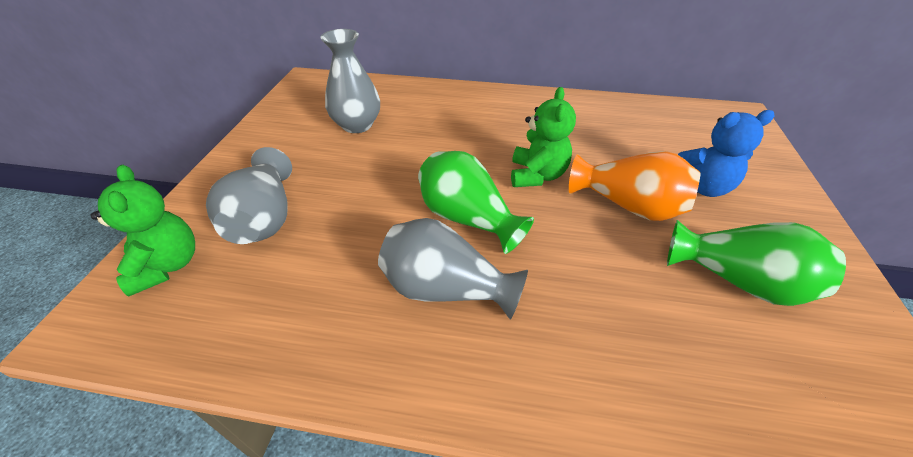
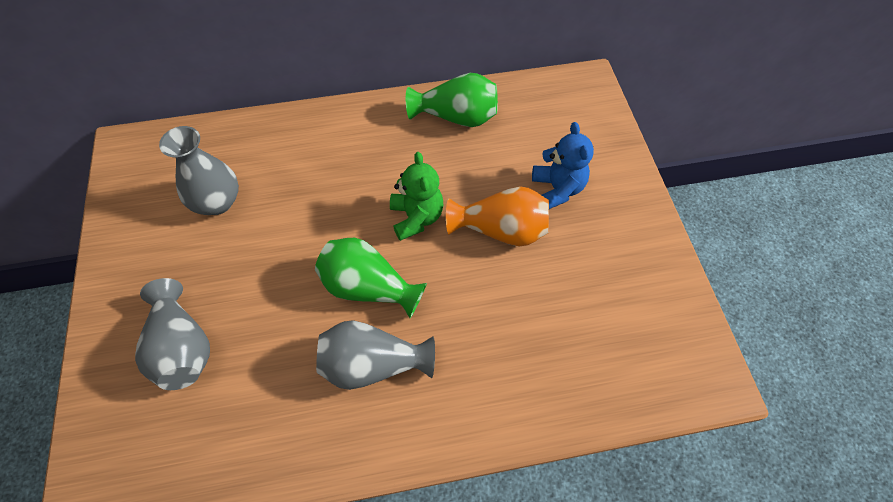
camera: 20 degrees left, 15 degrees up
green teddy bear [90,165,195,297] -> none
green vase [667,220,846,306] -> green vase moved to [406,73,498,127]
blue teddy bear [678,110,775,197] -> blue teddy bear turned 75 degrees counterclockwise [532,122,594,209]

